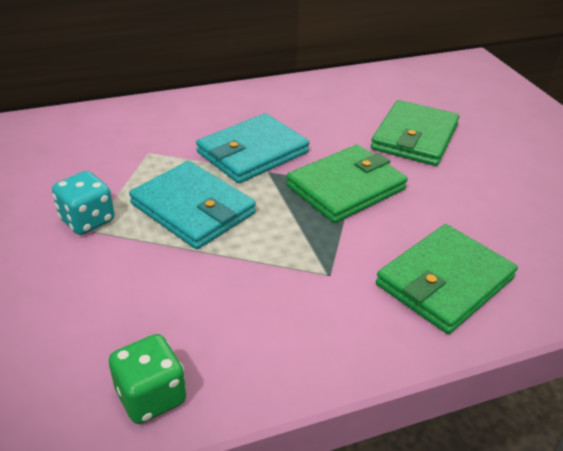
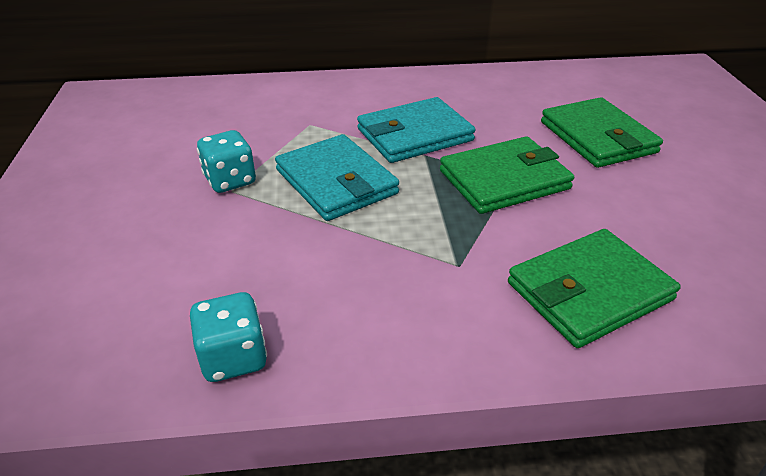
camera: 15 degrees right, 0 degrees up
green dice [109,334,186,424] -> turquoise dice [190,292,267,382]
green wallet [371,100,459,166] -> green wallet turned 60 degrees counterclockwise [541,97,663,168]

